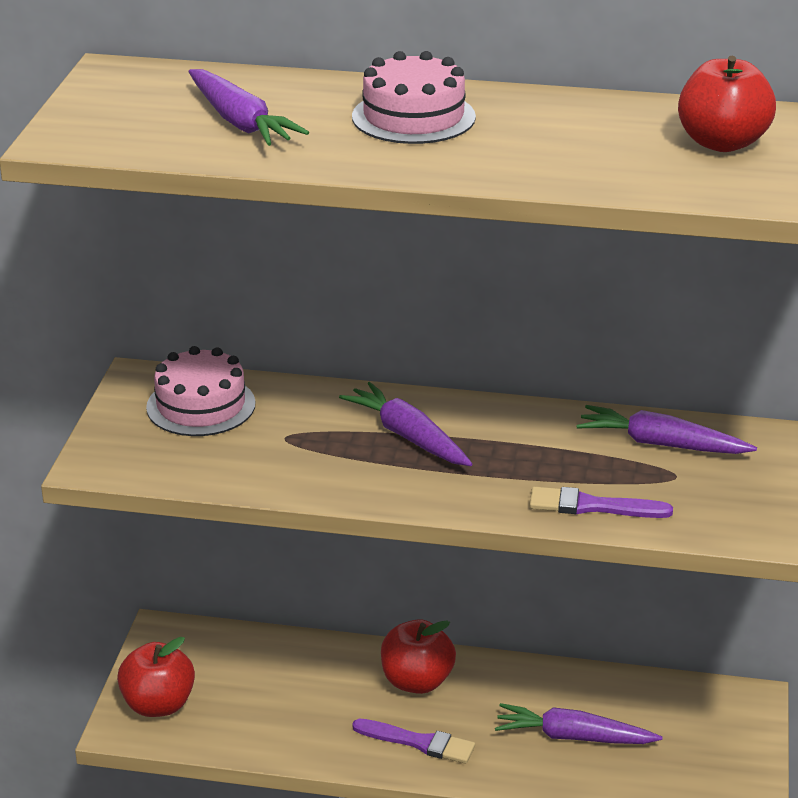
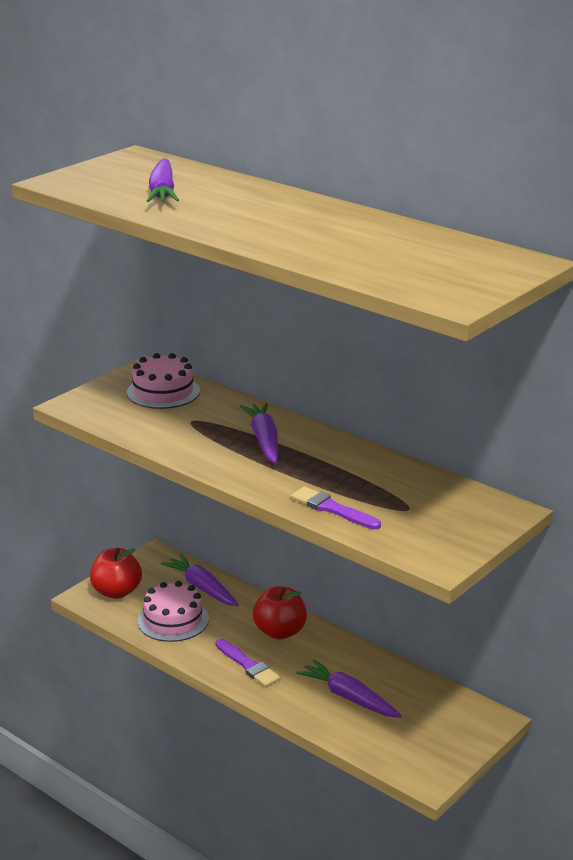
camera: 30 degrees right, 5 degrees down
pink cake [352,51,476,144] -> pink cake moved to [138,581,209,642]
purple carrot [576,405,757,454] -> purple carrot moved to [161,554,239,606]
red apple [678,56,776,152] -> none

